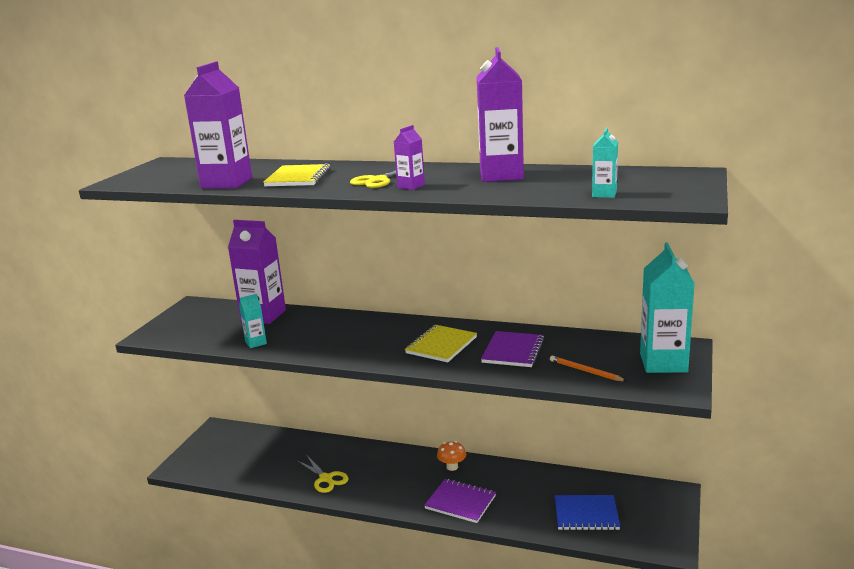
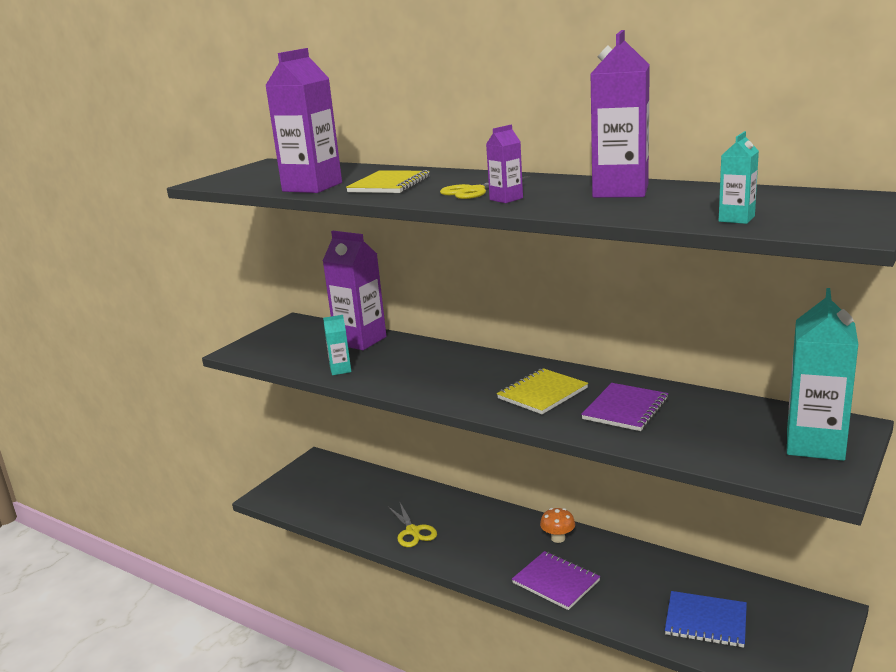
camera: 15 degrees right, 0 degrees up
orange pencil [550,356,627,381] -> none

